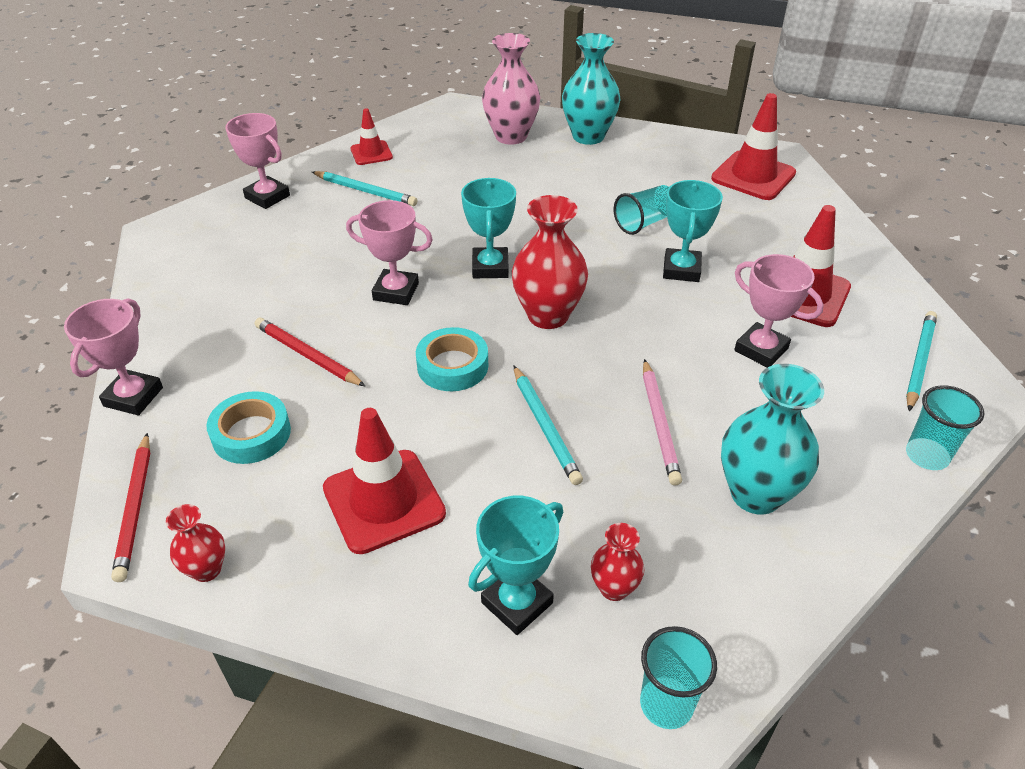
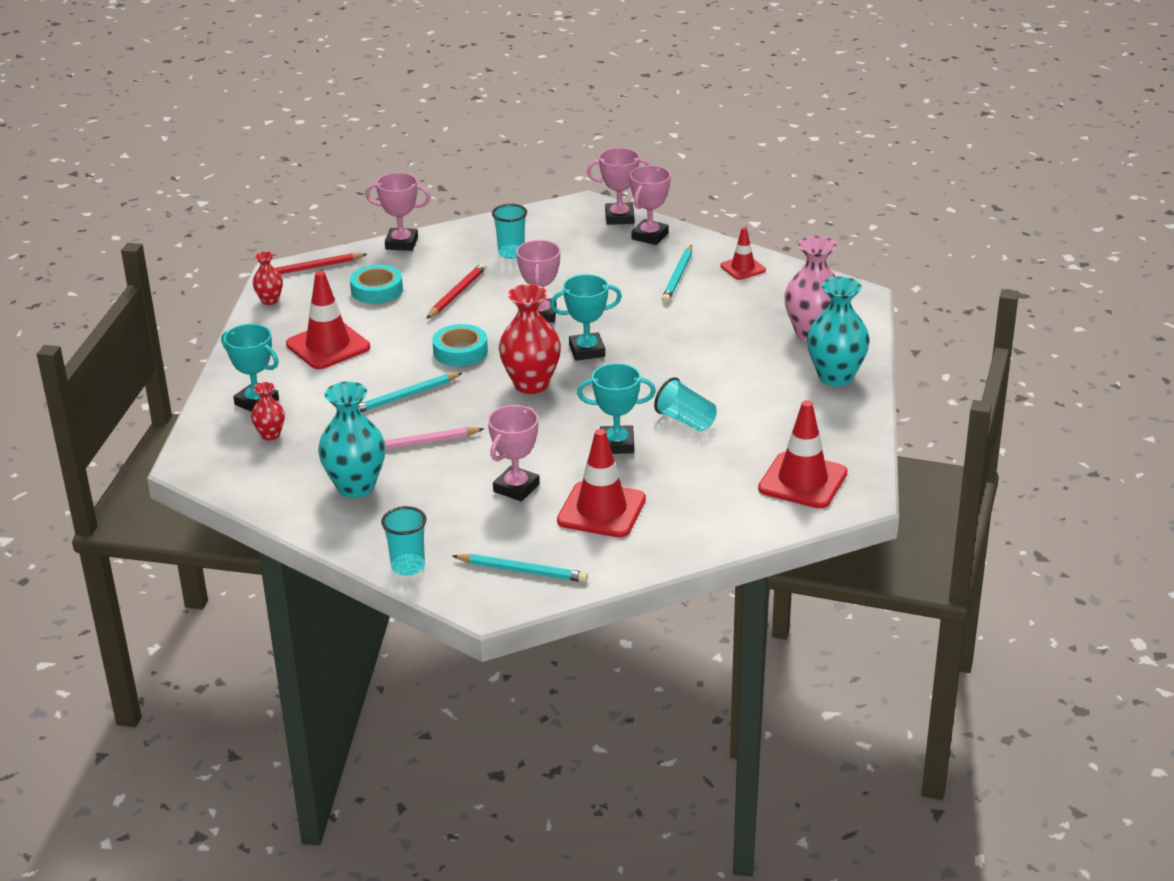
camera: 80 degrees right, 10 degrees down
turquoise cup [640,626,717,729] -> turquoise cup moved to [492,204,527,259]
none -> pink trophy [587,148,651,225]

